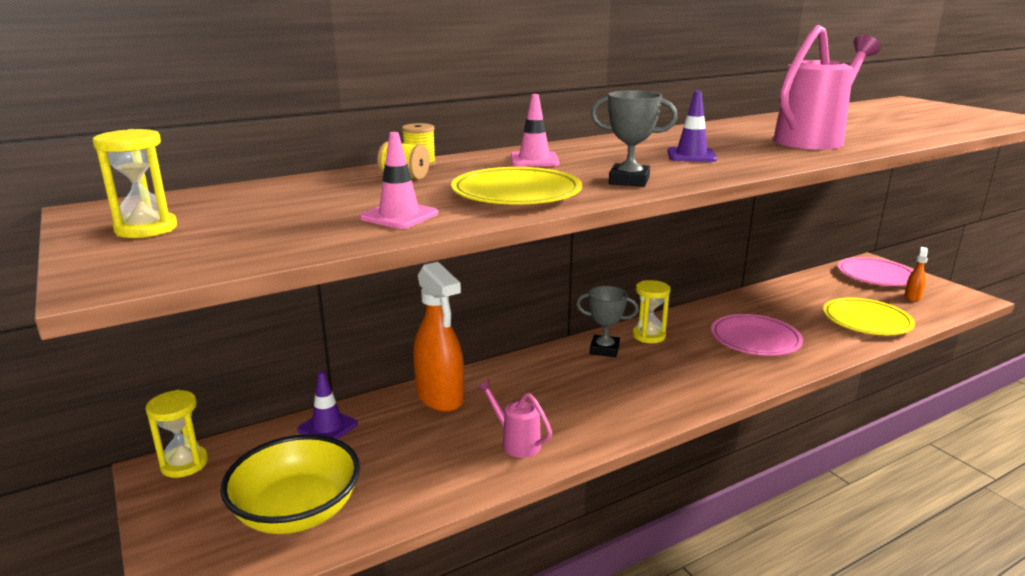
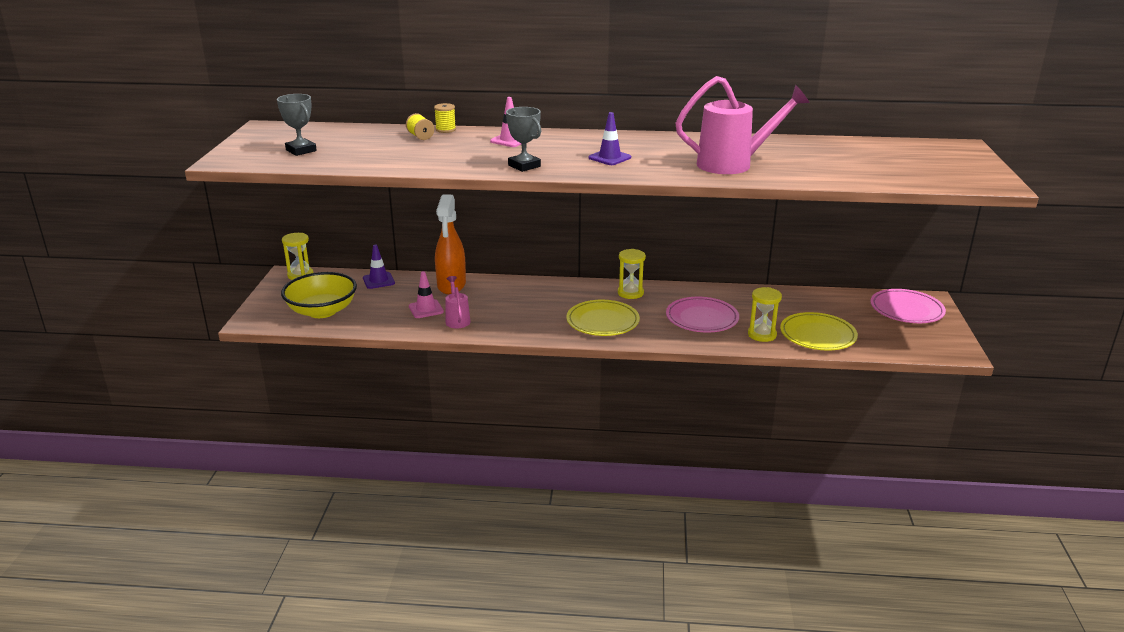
camera: 35 degrees right, 5 degrees up
yellow hourglass [92,129,177,238] -> yellow hourglass moved to [748,287,782,342]
pink traffic cone [360,132,438,229] -> pink traffic cone moved to [409,271,444,318]
yellow plate [451,167,582,204] -> yellow plate moved to [566,300,640,336]
grey trophy [576,286,639,357] -> grey trophy moved to [277,94,317,156]
orange spray bottle [904,247,928,301] -> none

